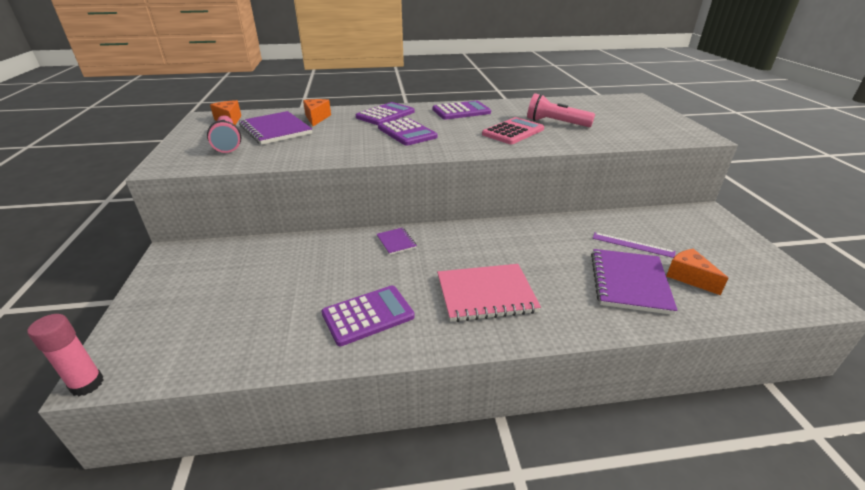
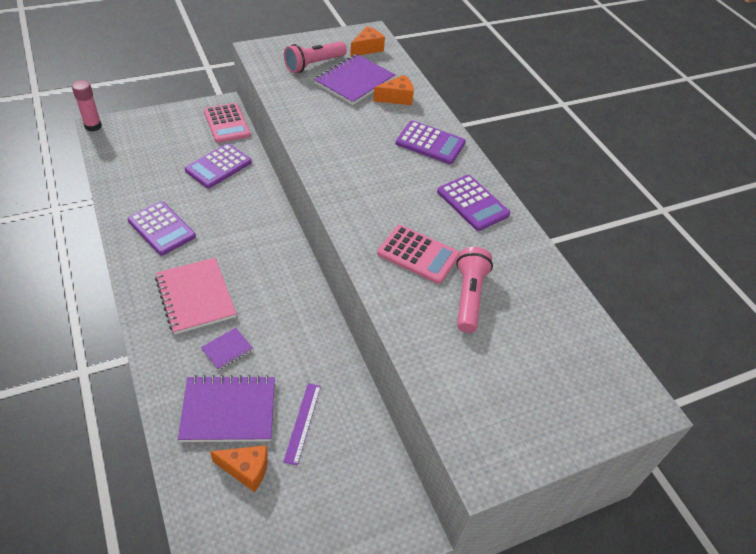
camera: 70 degrees right, 15 degrees up
purple notebook [377,227,417,255] -> purple notebook moved to [201,328,253,370]
purple calculator [378,118,437,146] -> purple calculator moved to [185,143,252,188]
orange cheese [666,249,729,295] -> orange cheese turned 60 degrees clockwise [210,445,268,492]
none -> pink calculator [204,103,251,143]

